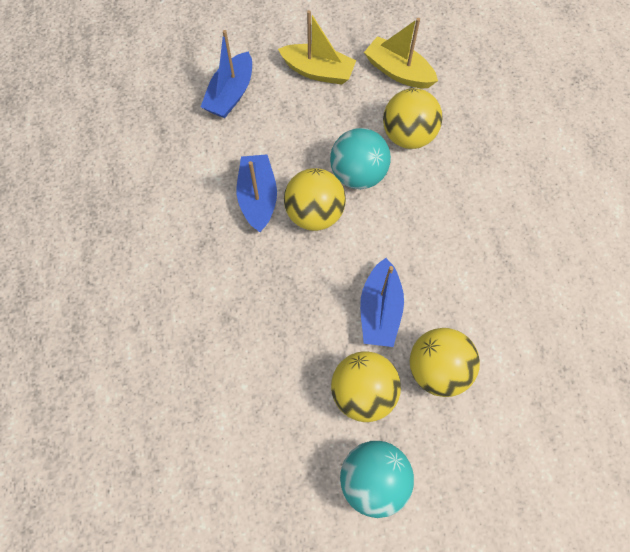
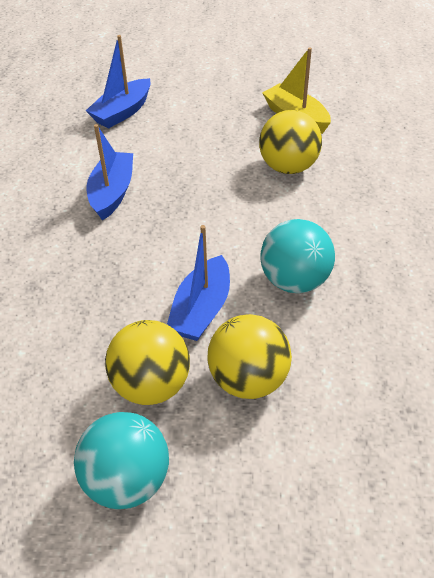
camera: 15 degrees right, 20 degrees down
yellow boat [278,10,356,85] -> none
yellow ball [284,168,346,231] -> none
turquoise ball [330,128,391,189] -> turquoise ball moved to [260,219,335,293]

